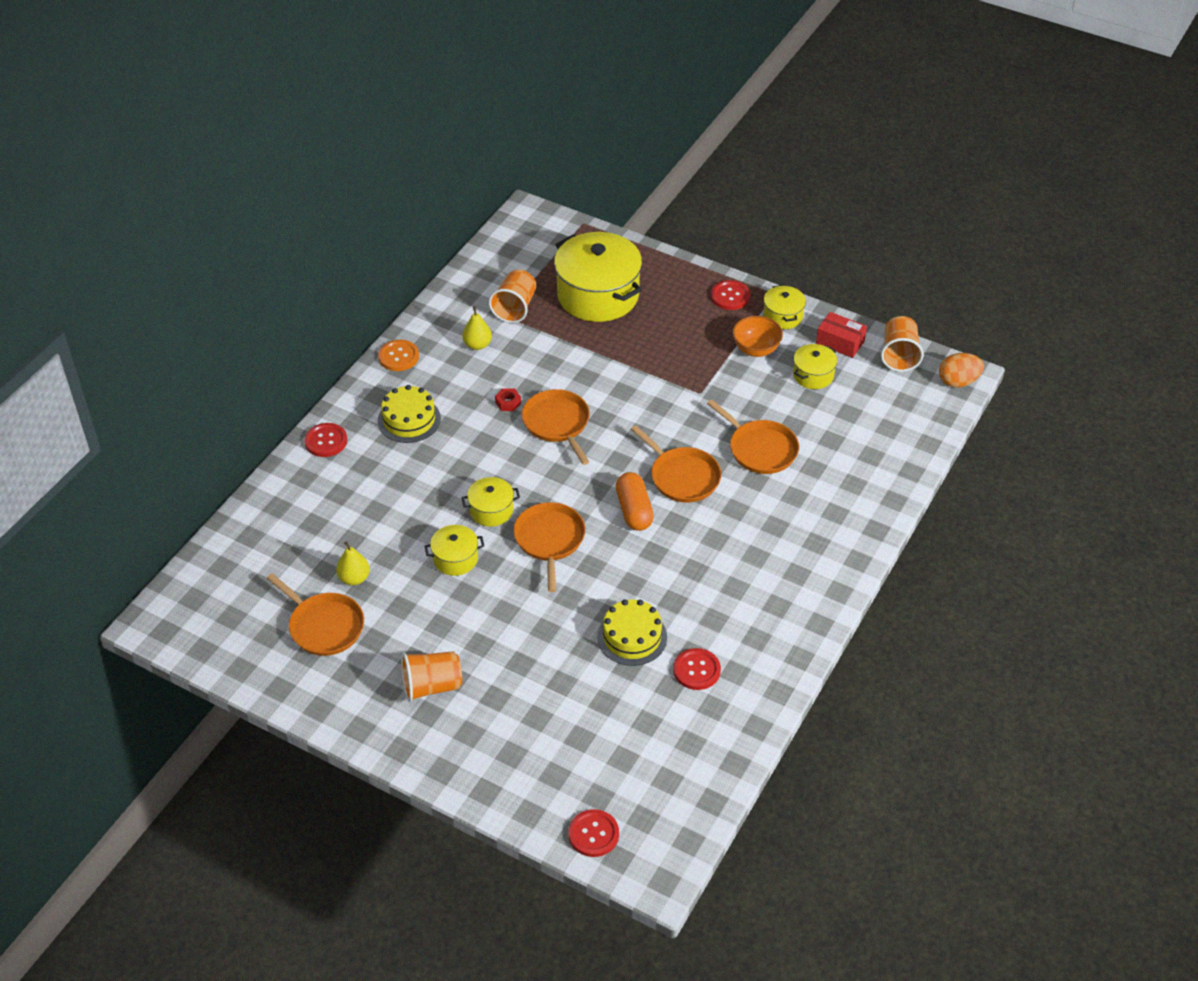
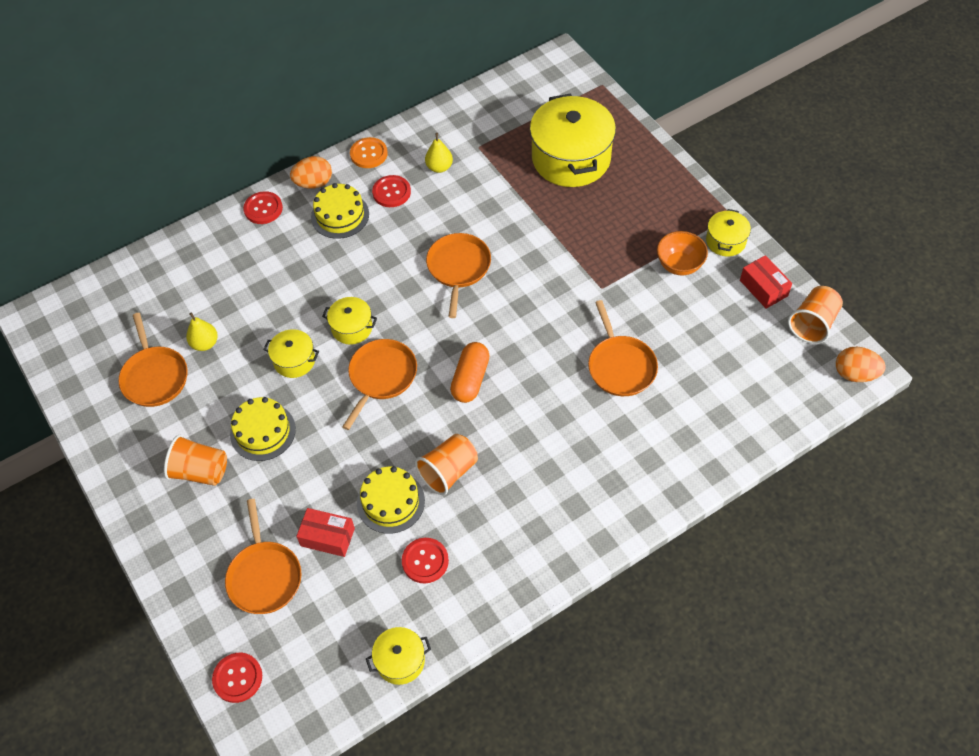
camera: 30 degrees right, 10 degrees up
orange cup [489,270,536,323] -> orange cup moved to [415,434,478,495]
red nut [495,388,521,411] -> none
orange pan [631,425,721,503] -> orange pan moved to [225,499,302,614]
red button [711,280,750,310] -> red button moved to [372,175,411,207]
yellow pot [793,344,837,389] -> yellow pot moved to [366,627,431,685]
none -> yellow cake [230,397,296,461]
none -> orange egg [290,156,332,189]
none -> red box [296,508,355,557]

